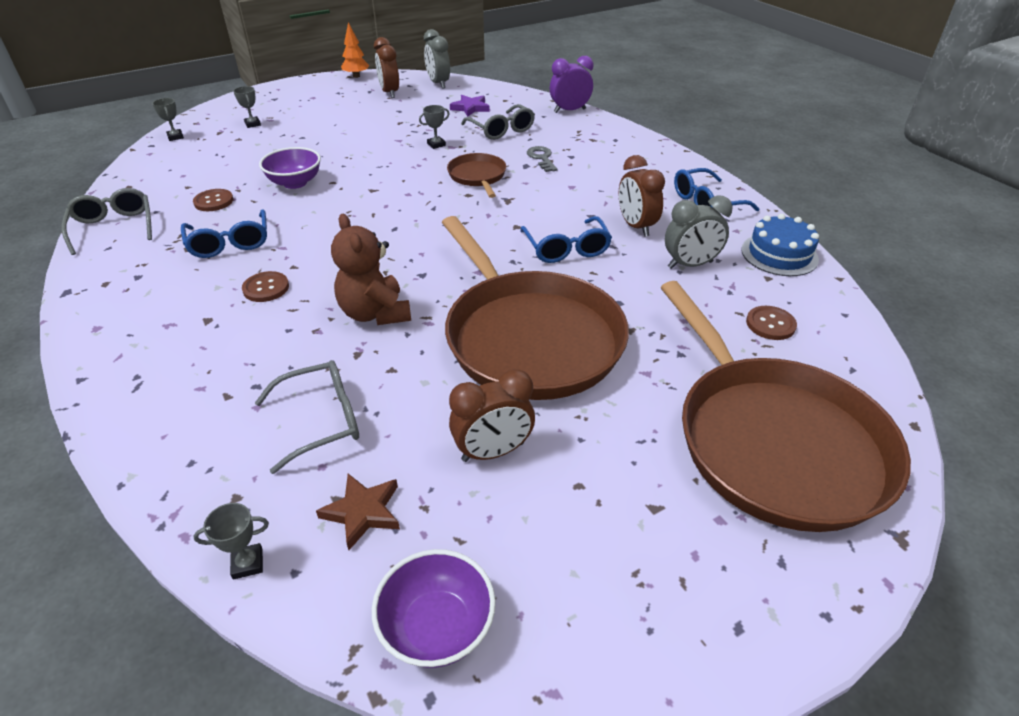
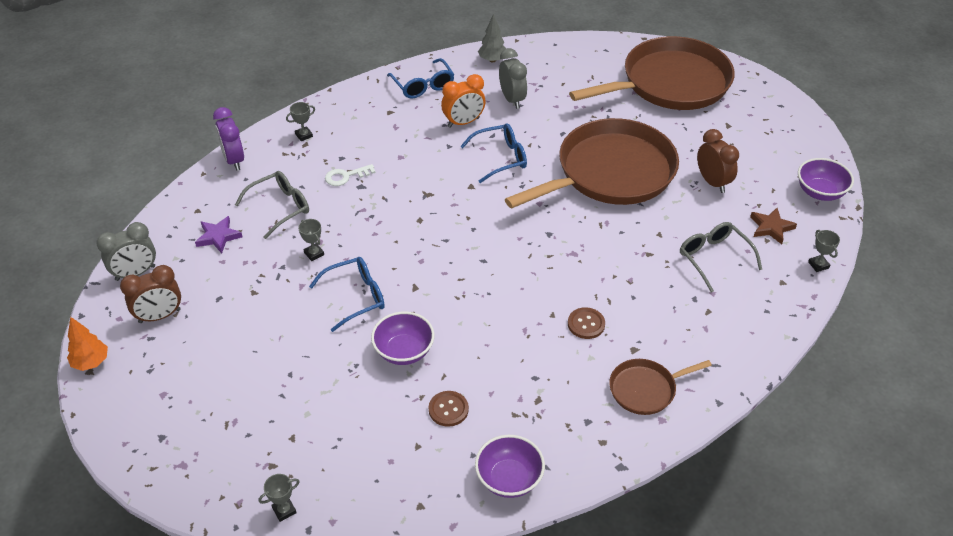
camera: 95 degrees left, 5 degrees up
grey glasses [62,188,152,255] -> purple bowl [475,435,545,498]
blue glasses [181,209,267,258] -> blue glasses moved to [309,257,385,332]
grey trophy [233,86,261,128] -> grey trophy moved to [286,102,315,141]
brown teddy bear [331,214,411,325] -> none
brown pan [447,153,506,198] -> brown pan moved to [609,359,712,415]
grey key [527,146,558,172] -> white key [325,164,376,186]
brown clock [619,155,665,237] -> orange clock [441,74,486,128]
blue cake [741,214,819,276] -> grey tree [478,14,506,62]
brown button [746,306,797,340] -> none

